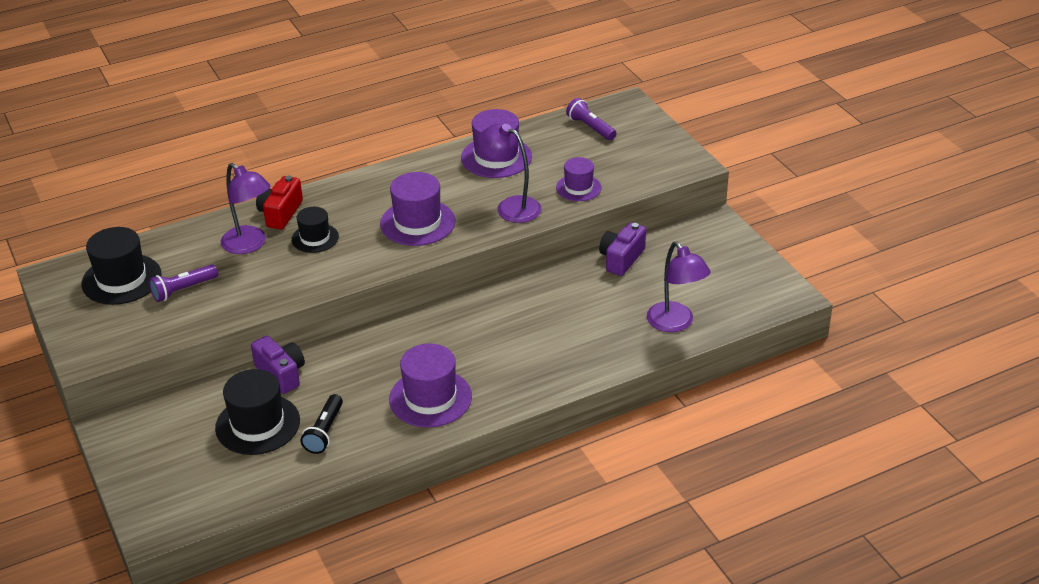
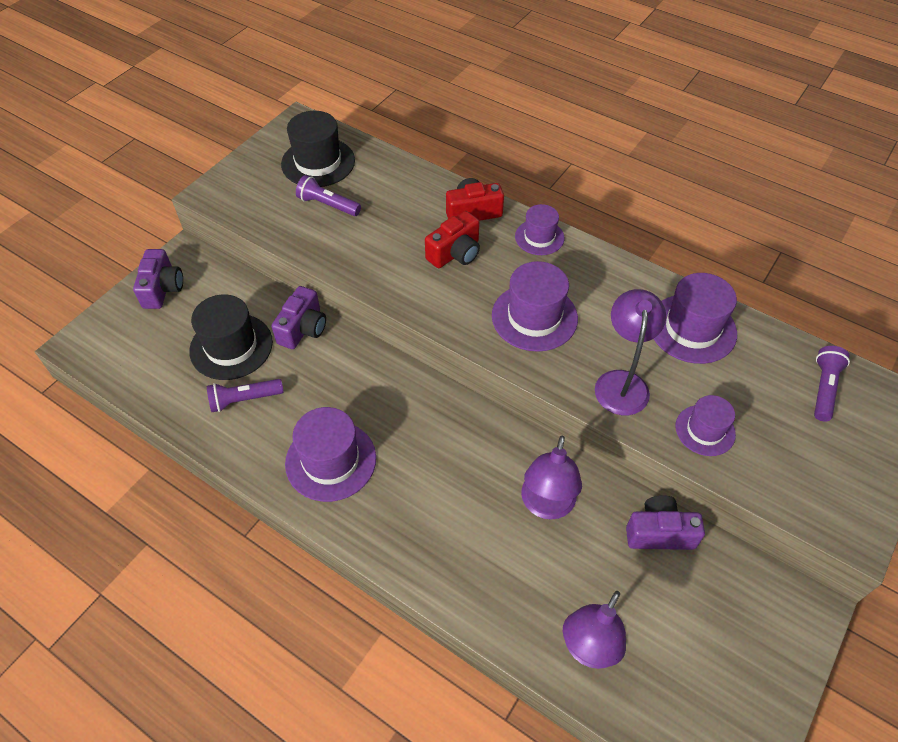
camera: 60 degrees right, 15 degrees up
purple lamp [221,163,270,254] -> purple lamp moved to [521,435,582,520]
black hat [291,207,339,253] -> red camera [425,211,480,268]
black flashlight [300,394,343,454] -> purple flashlight [207,379,284,412]
none -> purple camera [133,249,183,309]
none -> purple hat [515,204,564,255]

